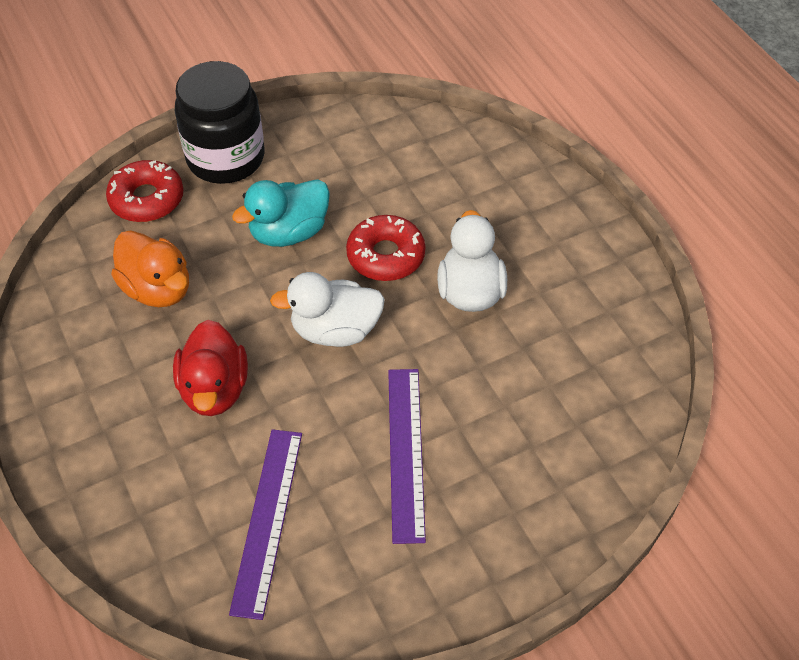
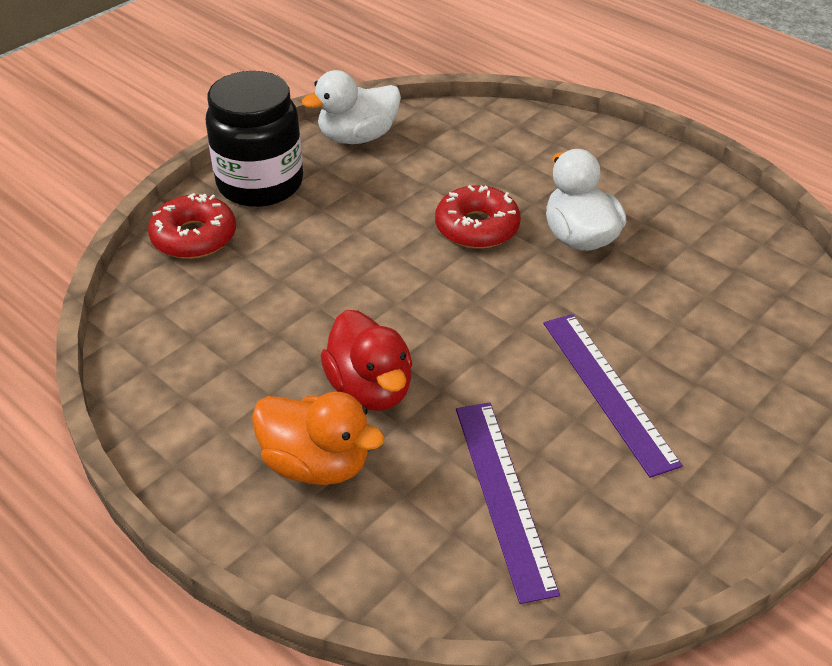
camera: 20 degrees left, 10 degrees down
orange duck [111,230,189,307] -> orange duck moved to [252,392,385,485]
turquoise duck [232,179,330,247] -> none
white duck [270,272,385,347] -> white duck moved to [302,70,401,144]

